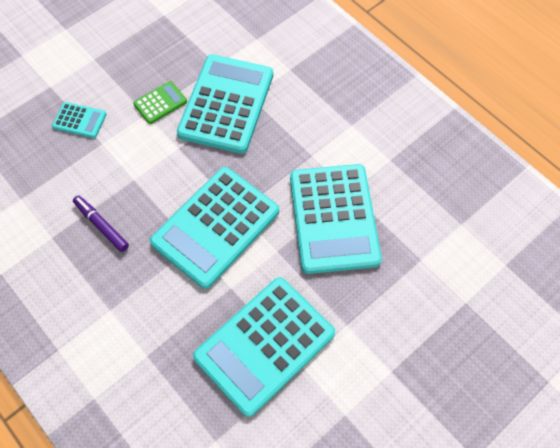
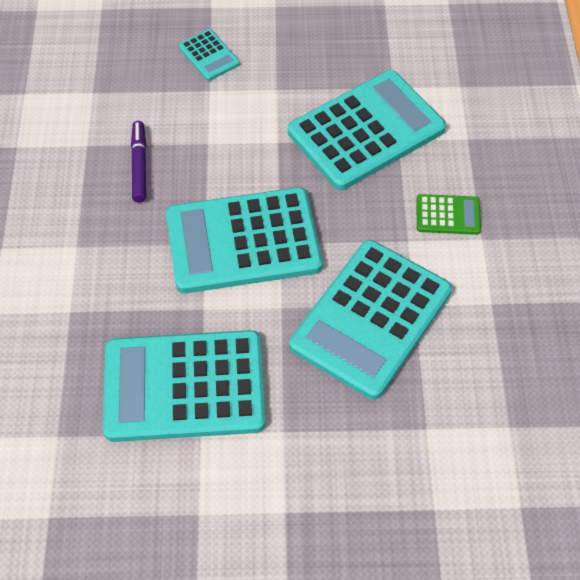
camera: 40 degrees right, 5 degrees down
green calculator [133,81,187,124] -> green calculator moved to [416,194,481,235]

